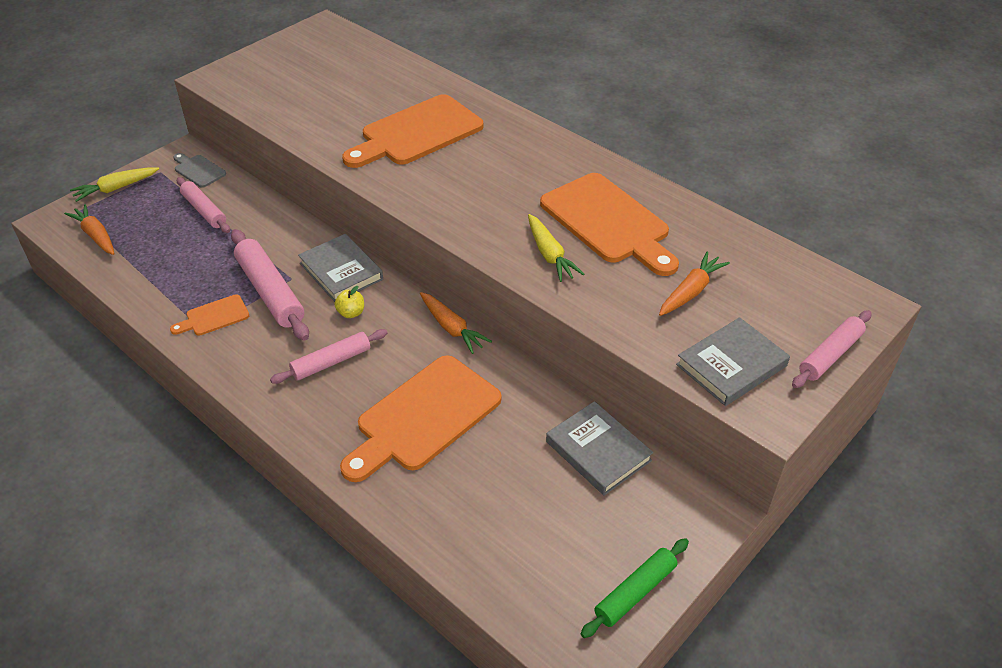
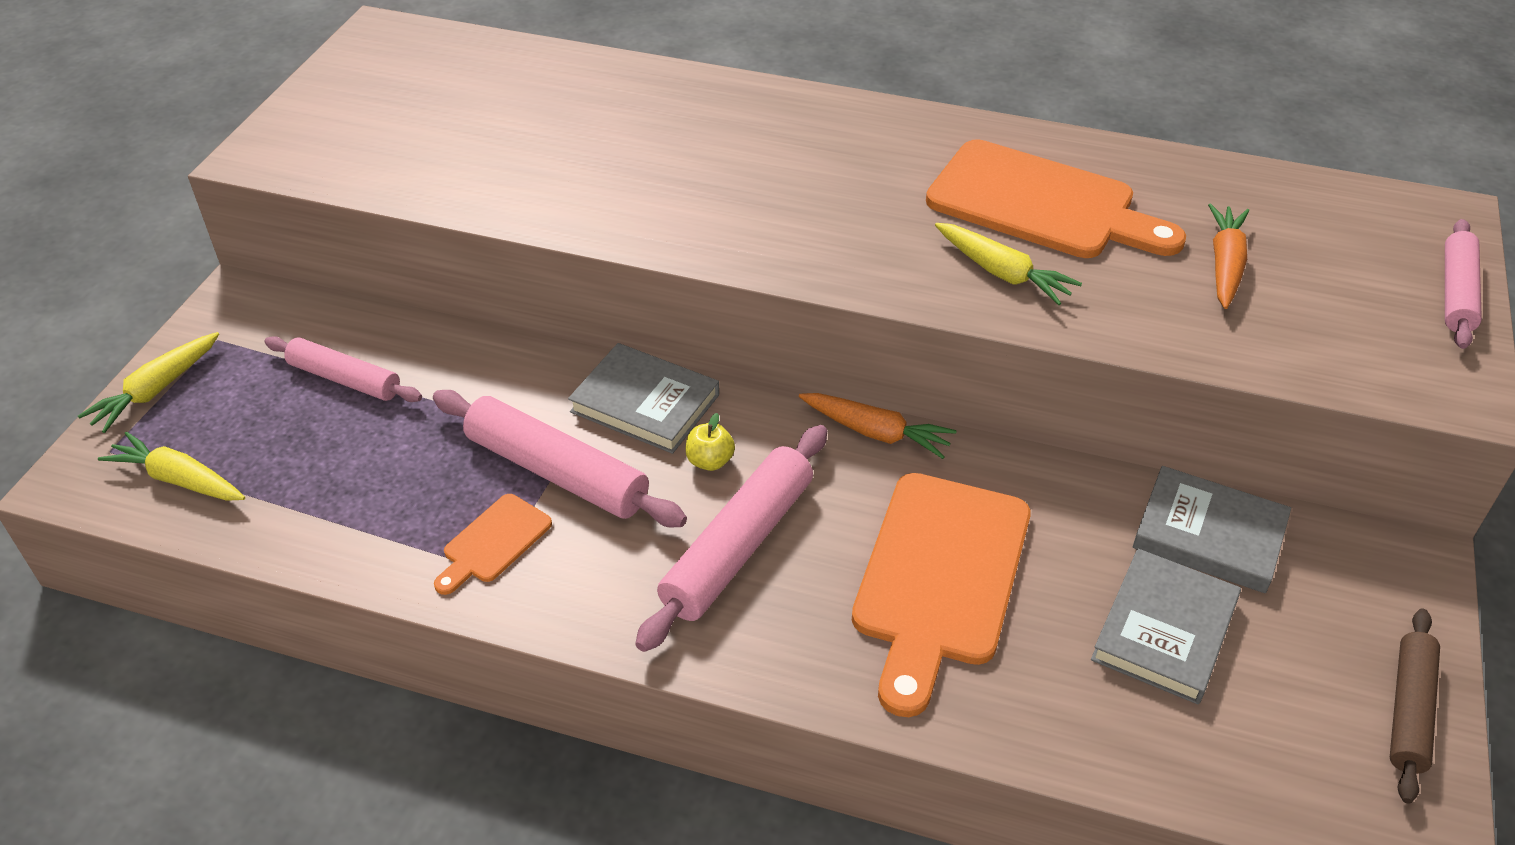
camera: 25 degrees left, 0 degrees up
orange carrot [64,204,114,255] -> yellow carrot [98,431,245,501]
grey cutting board [173,153,226,188] -> none
pink rolling pin [270,329,388,384] -> pink rolling pin [635,425,827,652], size x1.55
orange cutting board [342,94,483,168] -> none
green rolling pin [581,538,689,638] -> brown rolling pin [1390,608,1440,804]
grey book [676,317,790,406] -> grey book moved to [1091,549,1241,704]

